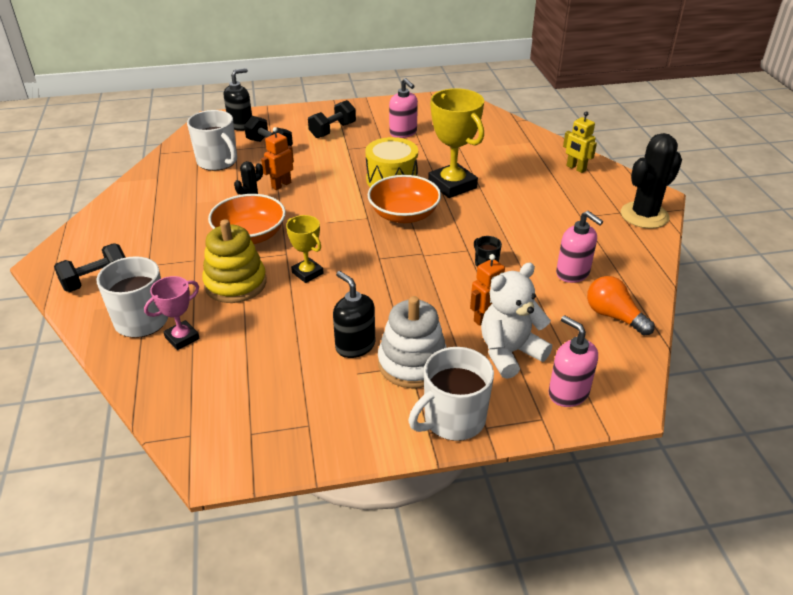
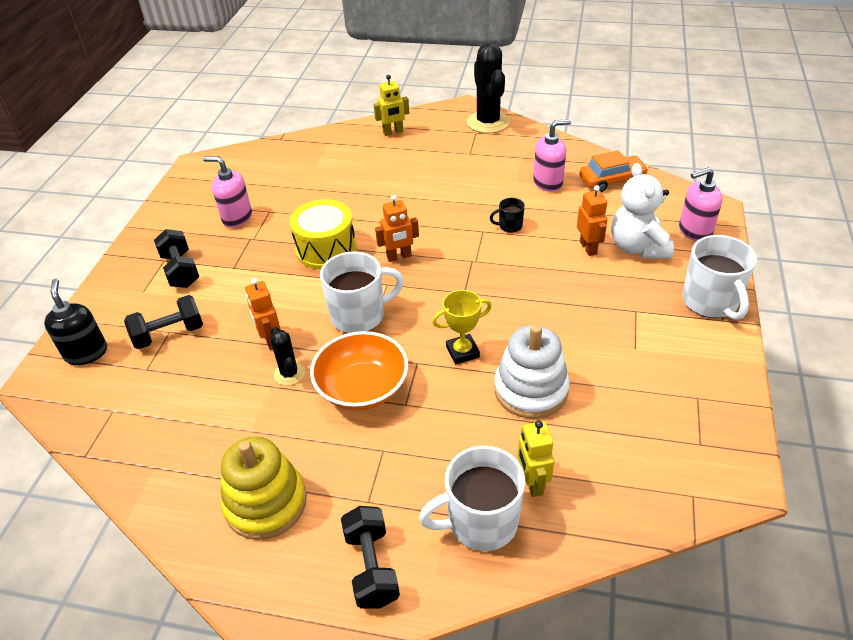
camera: 65 degrees left, 5 degrees up
pink trophy [144,276,200,350] -> yellow robot [518,421,554,497]
white mug [187,110,237,171] -> white mug moved to [320,252,404,333]
yellow stacking toy [202,219,267,303] -> yellow stacking toy moved to [221,436,307,540]
black soap dispenser [333,271,375,358] -> none
orange bowl [368,175,441,223] -> orange robot [375,195,419,262]
white stacking toy [378,296,447,388] -> white stacking toy moved to [494,325,570,419]
pink soap dispenser [389,78,418,138] -> pink soap dispenser turned 150 degrees counterclockwise [203,156,252,228]
yellow trophy [428,88,484,198] -> none
orange light bulb [587,276,655,336] -> orange car [579,150,649,192]

